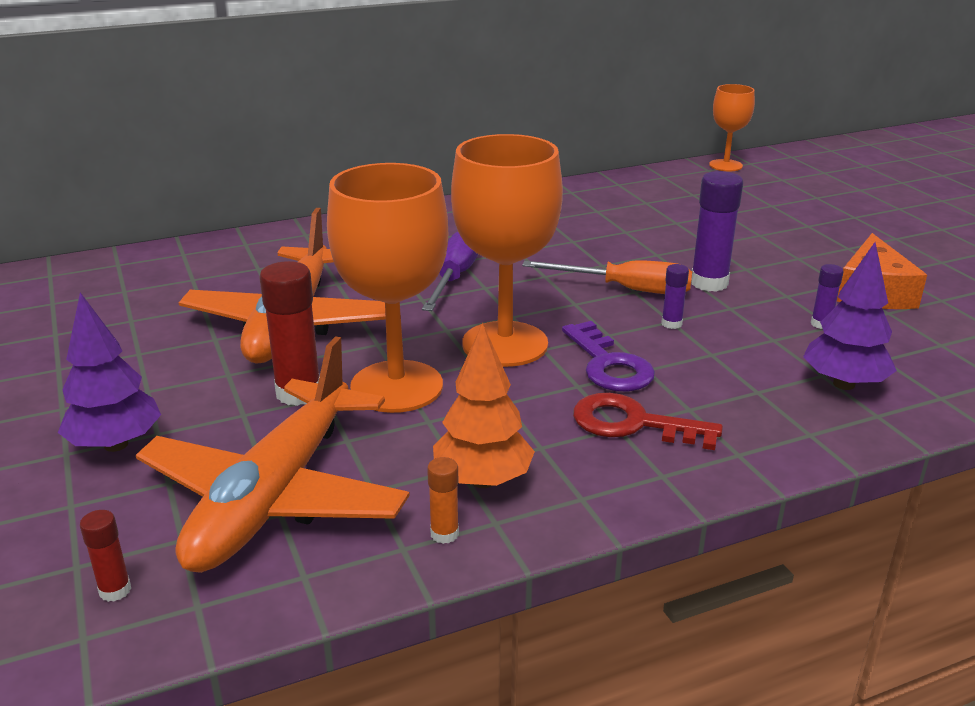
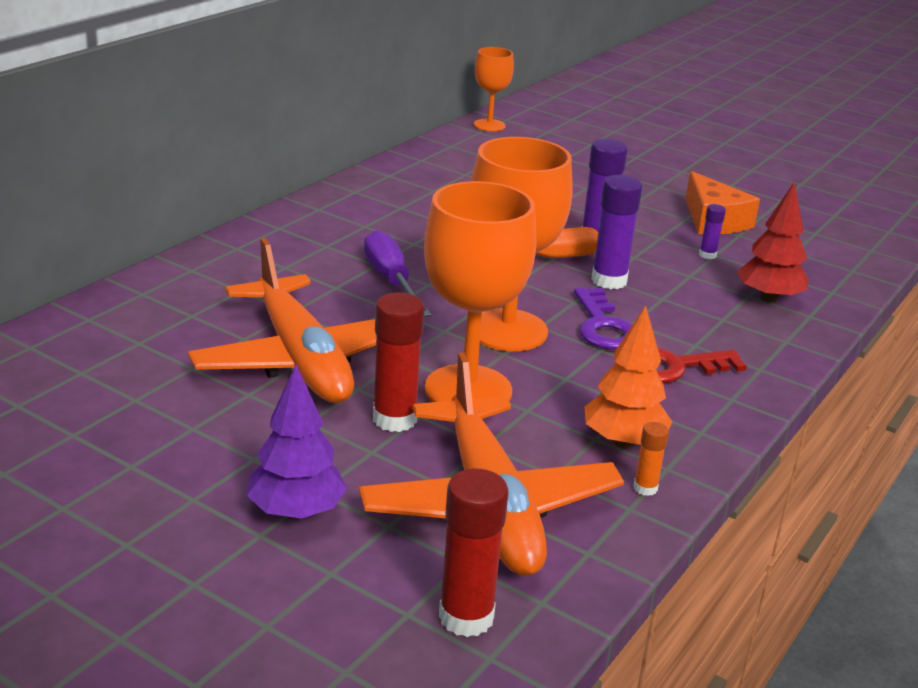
camera: 35 degrees left, 0 degrees up
red glue stick [80,510,131,602] -> red glue stick [439,468,509,637], size x1.95
purple key [562,321,655,391] -> purple key turned 45 degrees clockwise [574,288,633,350]
purple glue stick [661,264,689,329] -> purple glue stick [591,175,642,289], size x1.95
purple tree [803,242,897,390] -> red tree [737,182,808,303]

